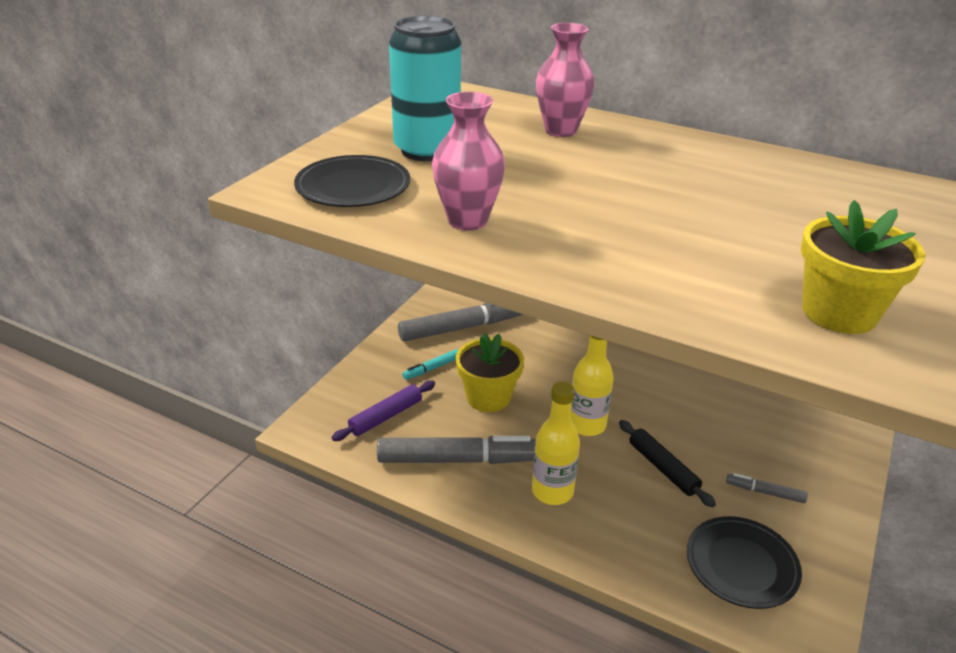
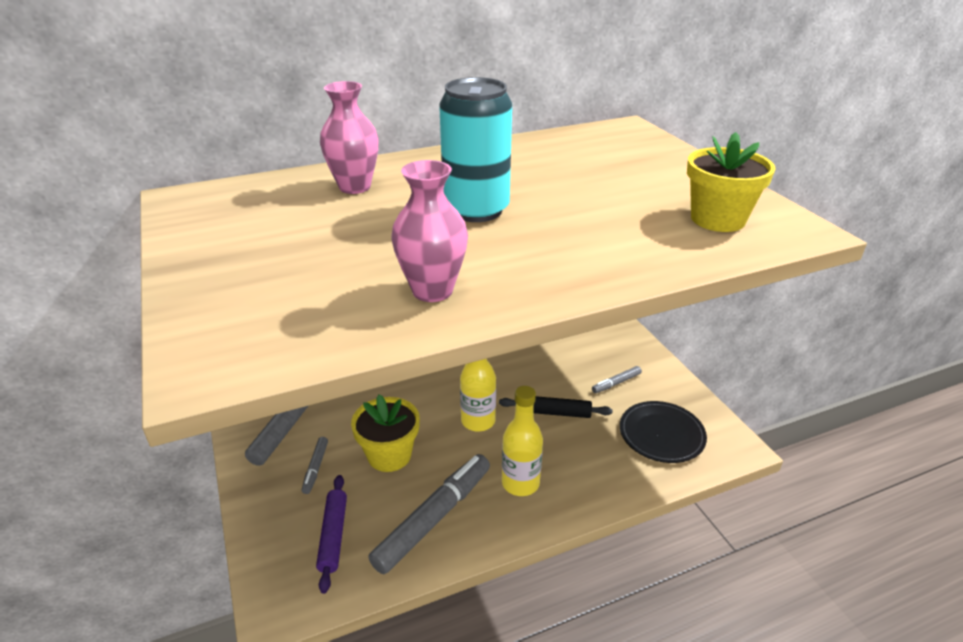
camera: 50 degrees left, 0 degrees up
black plate [294,155,411,207] -> none
turquoise can [389,16,461,161] -> turquoise can moved to [439,77,512,222]
turquoise marker [403,349,458,380] -> grey marker [302,437,328,494]

